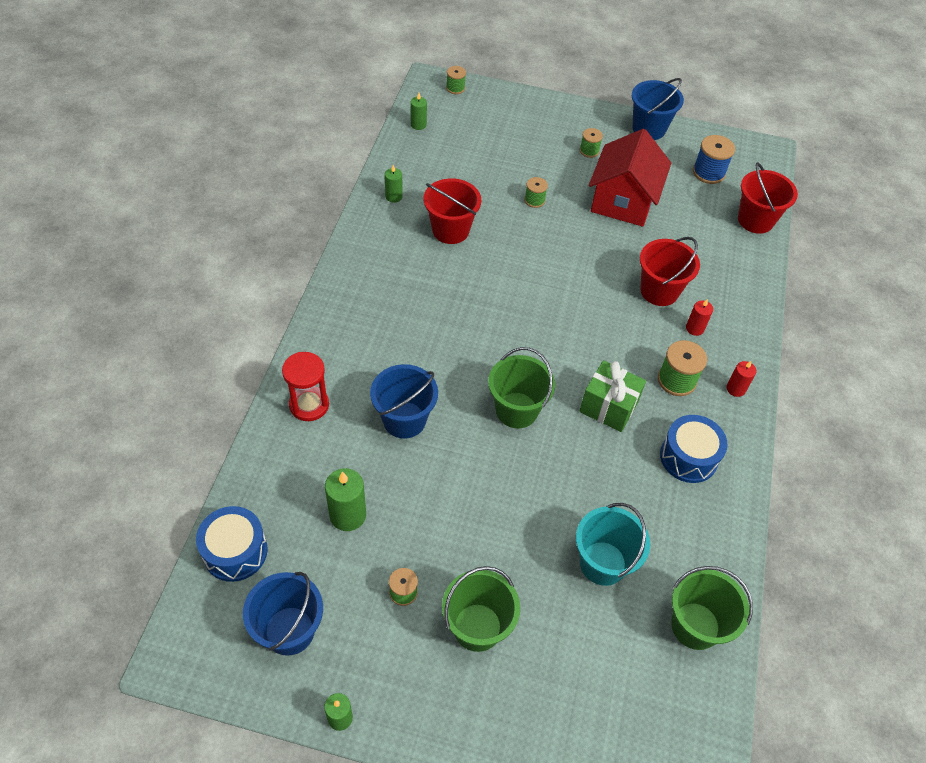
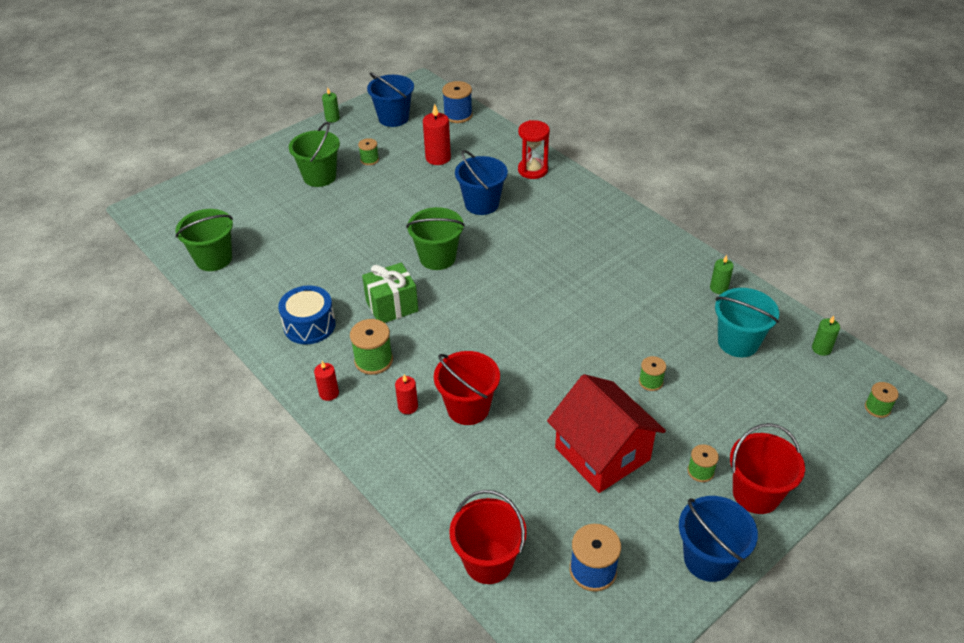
camera: 130 degrees right, 10 degrees down
blue drum [196,506,268,582] -> blue spool [442,81,473,123]
green candle [325,468,366,531] -> red candle [423,104,451,165]
red bucket [424,178,481,244] -> red bucket moved to [730,423,805,514]
turquoise bucket [576,503,650,586] -> turquoise bucket moved to [715,288,779,357]

